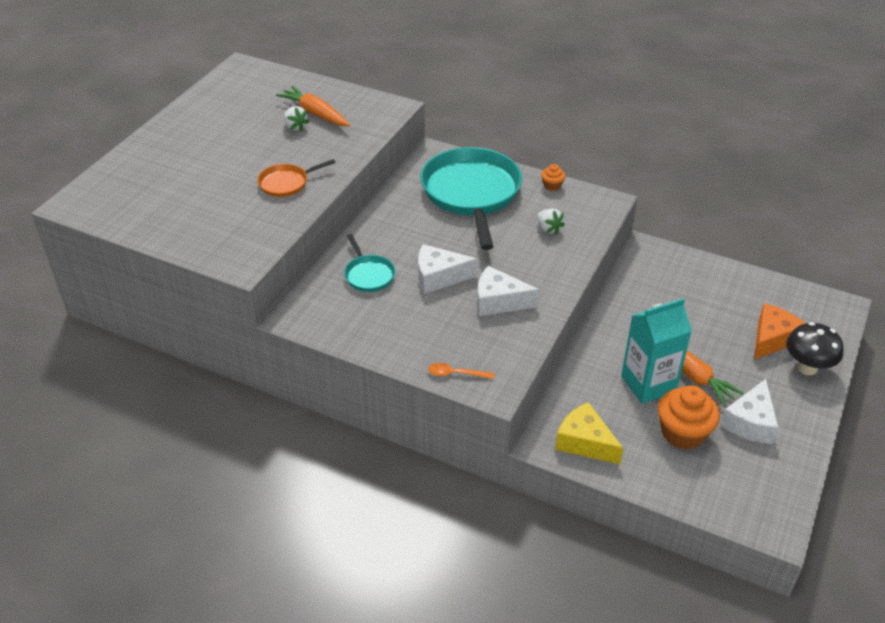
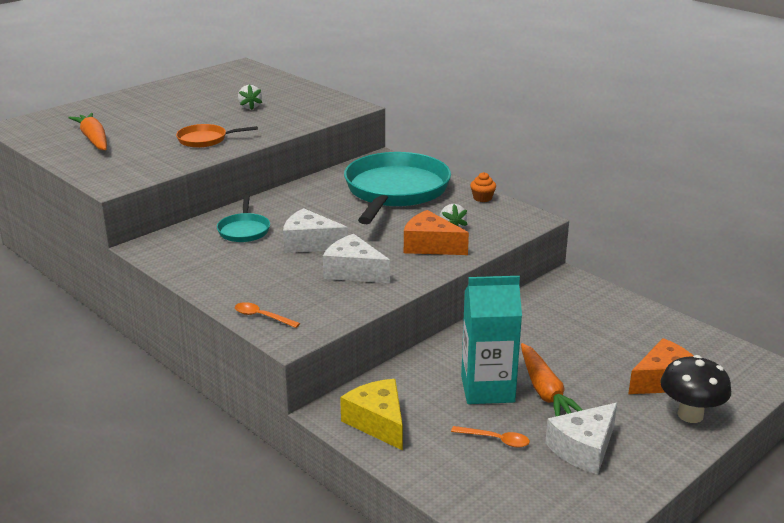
camera: 20 degrees right, 15 degrees down
orange carrot [276,86,350,126] -> orange carrot moved to [68,113,107,150]
orange cupcake [658,385,720,450] -> orange spoon [451,426,530,447]
none -> orange cheese [404,210,469,255]

